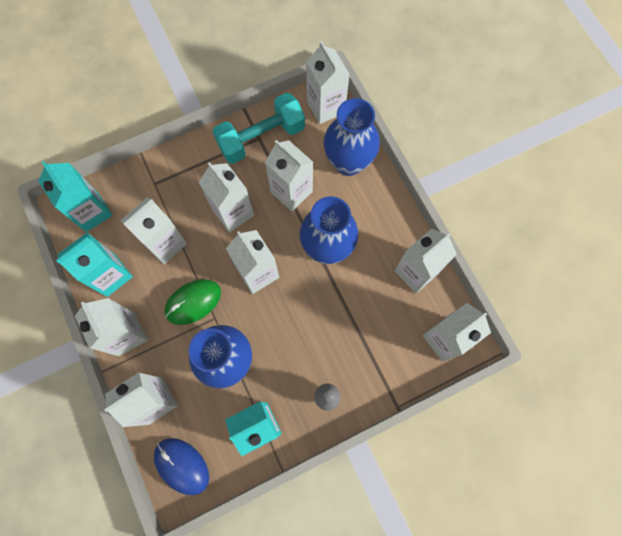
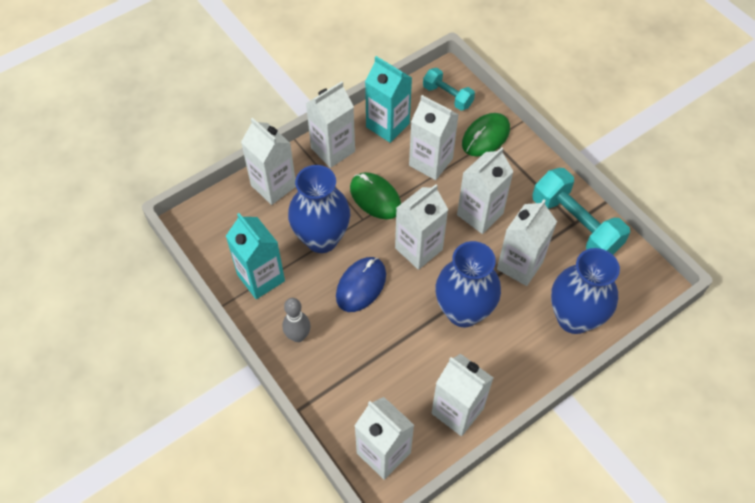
camera: 80 degrees right, 15 degrees down
turquoise carton [38,161,113,232] -> turquoise dumbbell [423,68,475,111]
blue mouse [154,438,209,495] -> blue mouse moved to [336,257,386,312]
white carton [306,41,350,124] -> none
none -> green mouse [462,113,510,157]

